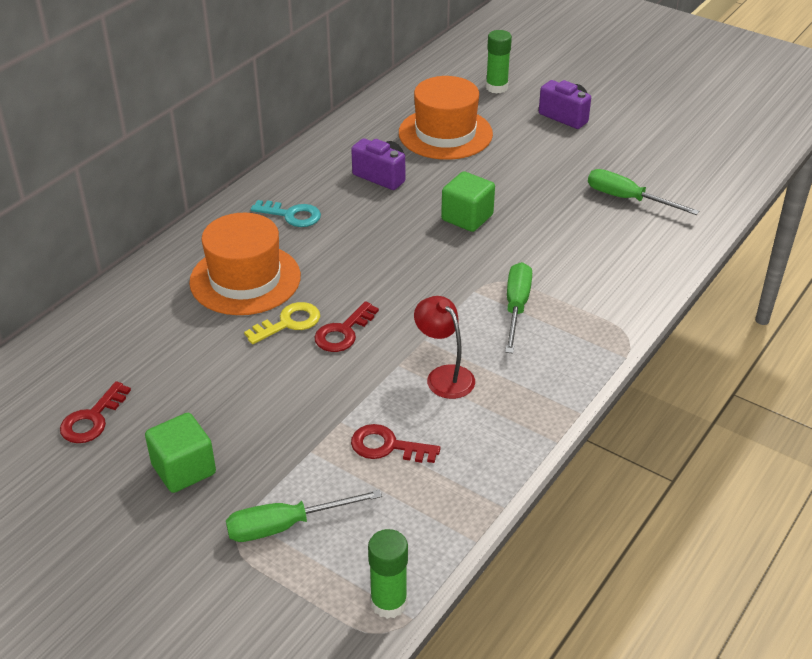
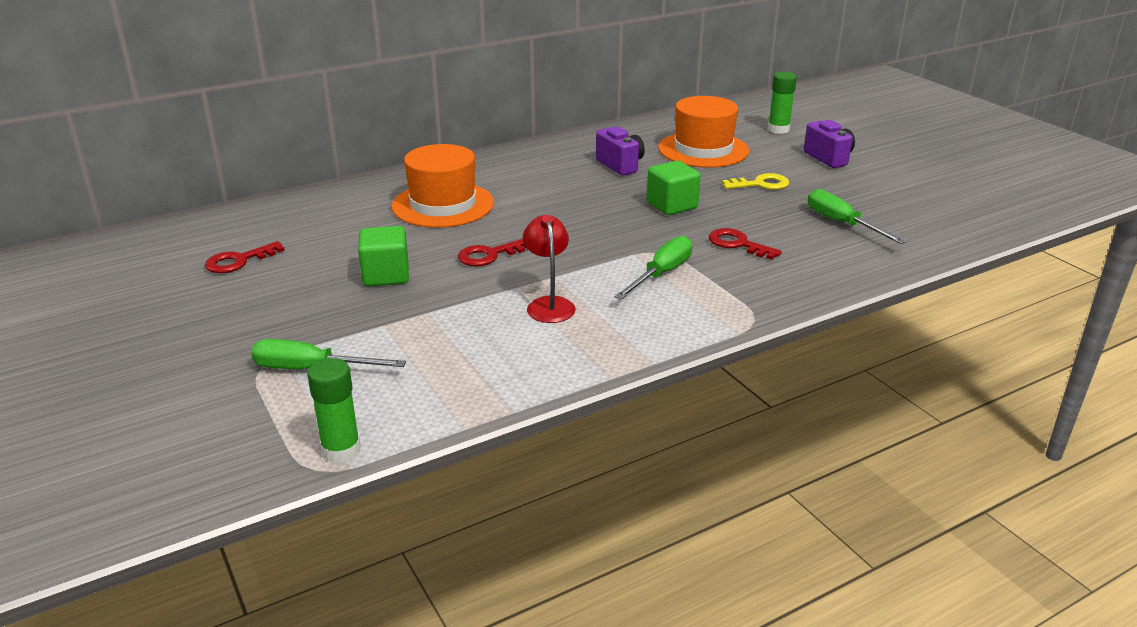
camera: 25 degrees right, 10 degrees down
green cube [145,413,216,493] -> green cube moved to [358,226,409,286]
yellow key [244,302,320,344] -> yellow key moved to [722,173,789,190]
turquoise key [251,200,321,227] -> none
red key [351,424,440,463] -> red key moved to [709,228,782,260]

